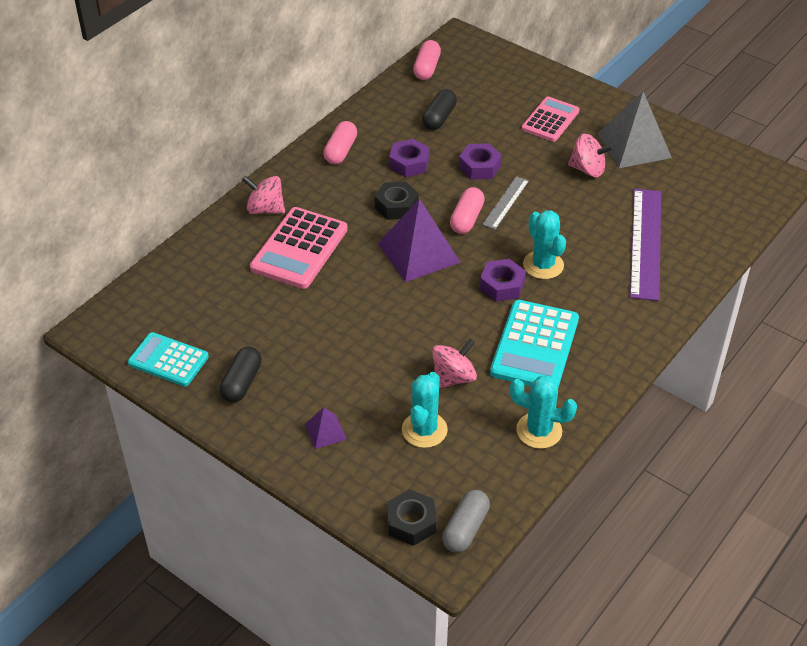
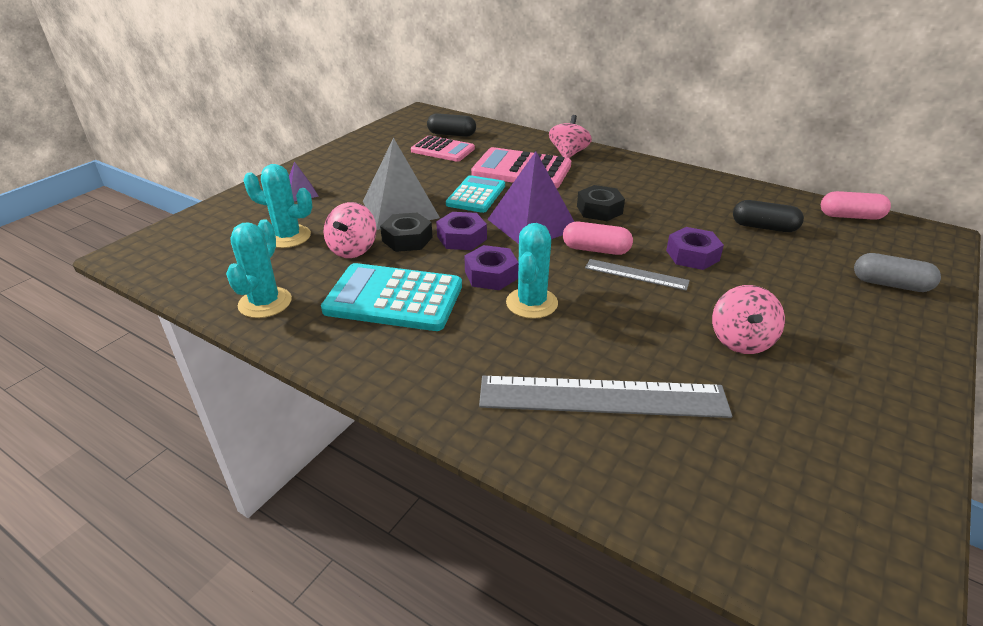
camera: 85 degrees right, 10 degrees down
turquoise calculator [128,332,209,387] -> turquoise calculator moved to [446,175,505,213]
black capsule [220,347,262,403] -> black capsule moved to [427,113,476,137]
pink capsule [323,121,357,164] -> none
black nut [387,489,437,546] -> black nut moved to [380,213,433,252]
purple nut [389,139,430,177] -> purple nut moved to [436,212,487,250]
pink spinning top [432,338,477,388] -> pink spinning top turned 60 degrees clockwise [324,202,377,258]
grey capsule [442,490,490,553] -> grey capsule moved to [854,253,941,292]
pink calculator [522,97,580,142] -> pink calculator moved to [411,136,475,162]
turquoise cactus [523,210,566,279] -> turquoise cactus turned 45 degrees counterclockwise [506,223,558,319]
grey pyramid [597,92,672,168] -> grey pyramid moved to [363,137,440,230]
purple ruler [630,189,661,301] -> grey ruler [479,376,732,418]

